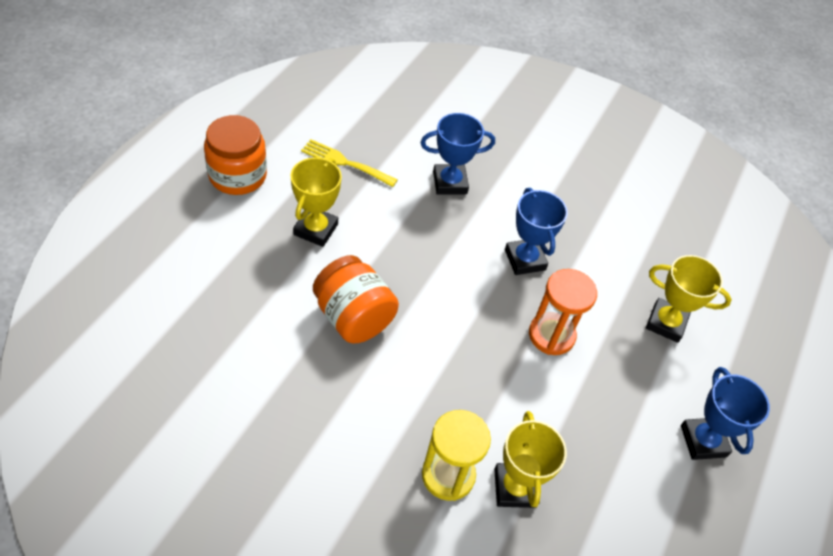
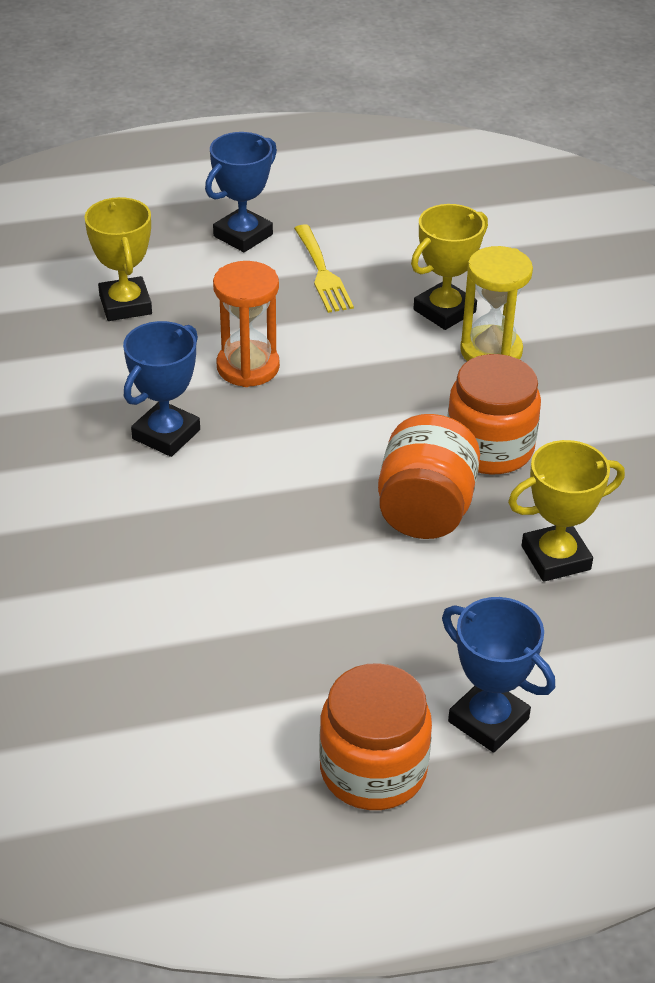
camera: 125 degrees left, 10 degrees down
yellow trophy [291,157,342,247] -> yellow trophy moved to [508,440,625,582]
yellow fork [301,139,397,187] -> yellow fork moved to [294,224,354,313]
blue trophy [420,113,495,195] -> blue trophy moved to [442,597,555,753]
none -> orange jar [447,354,541,475]

